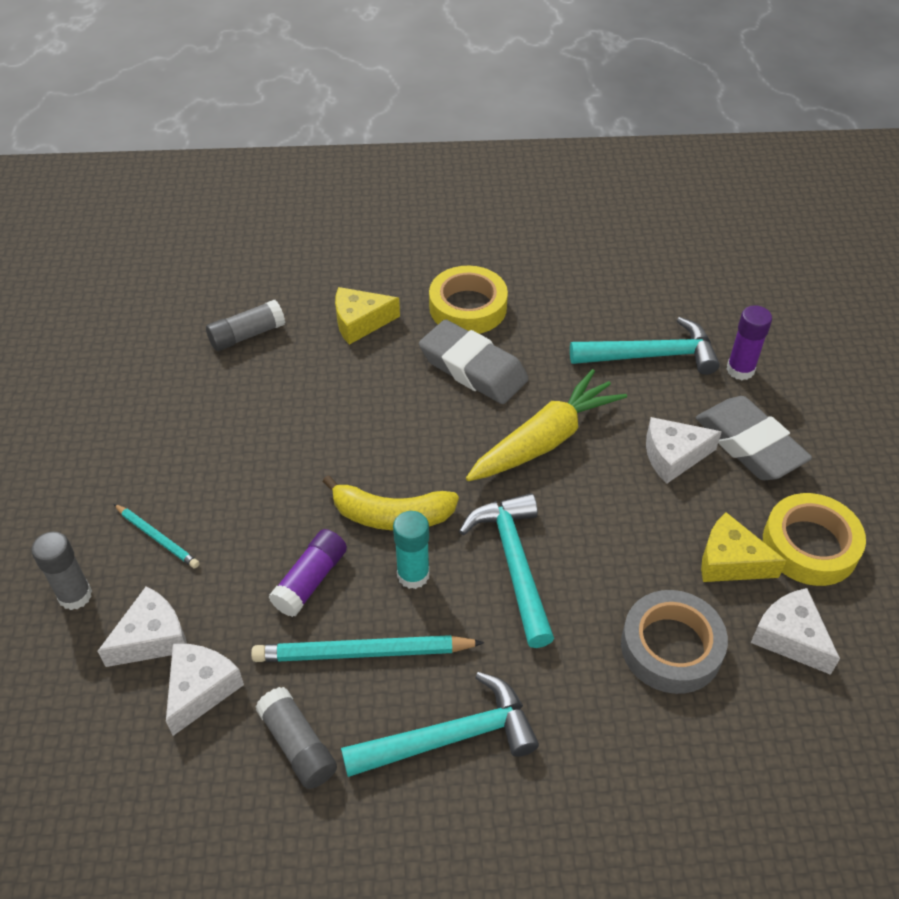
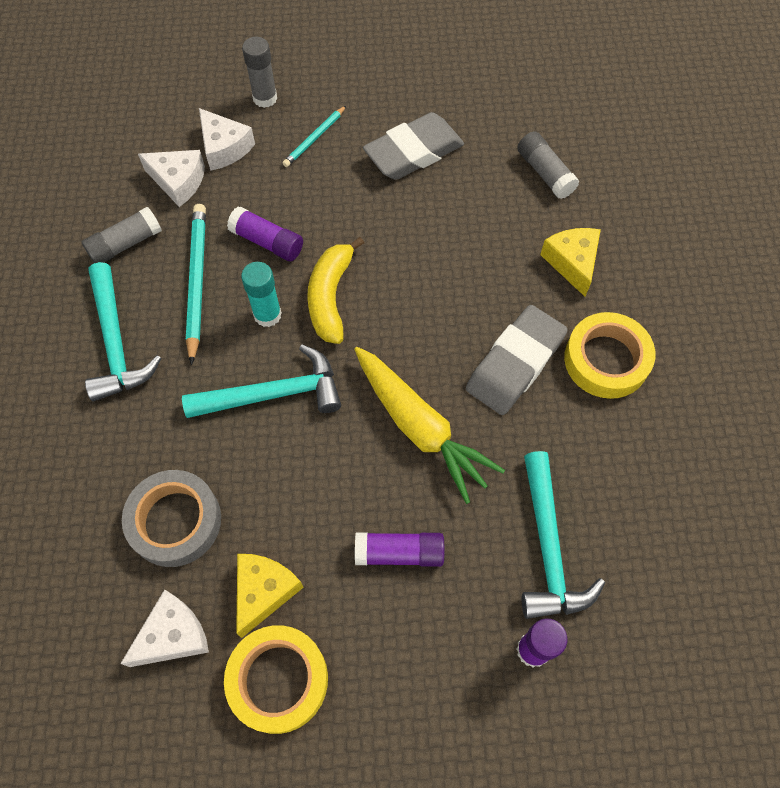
camera: 90 degrees right, 15 degrees up
white cheese [646,417,722,484] -> purple glue stick [355,532,444,567]
grey eraser [696,396,812,480] -> grey eraser moved to [363,112,464,180]

